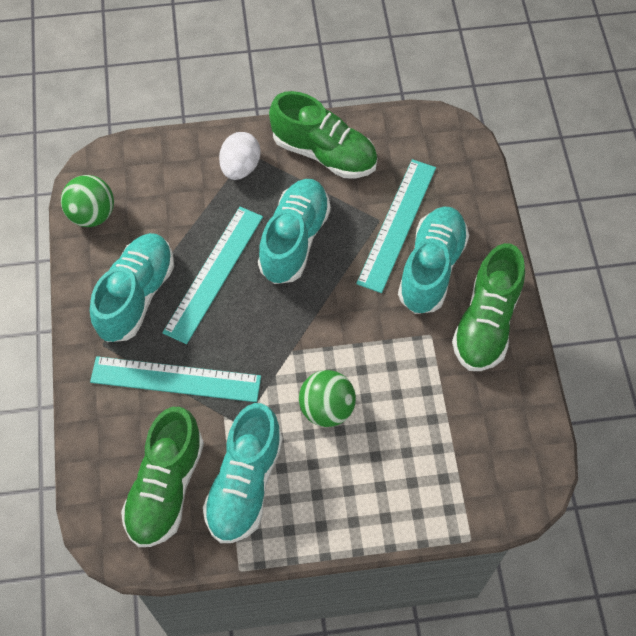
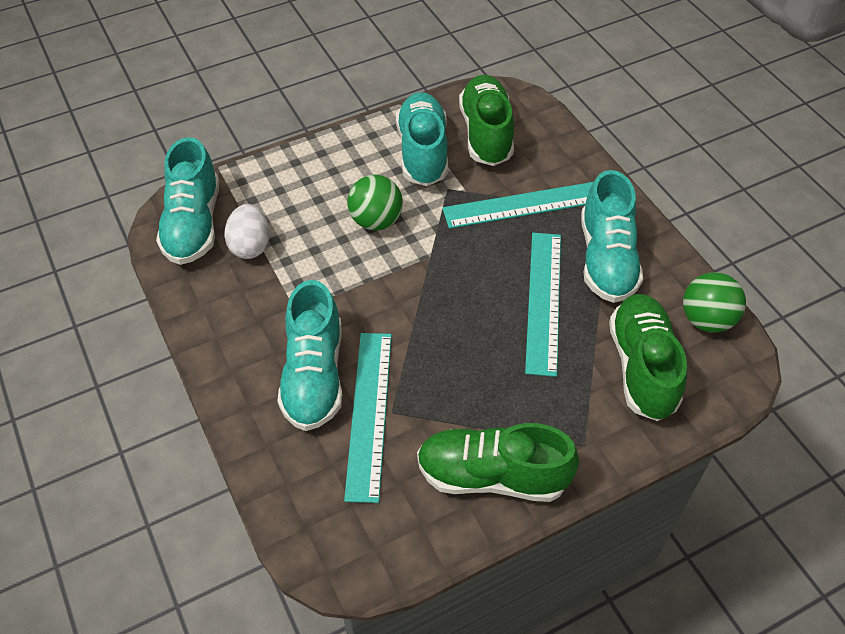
camera: 160 degrees right, 10 degrees down
white egg [219,132,261,180] -> white egg moved to [224,204,270,259]
turquoise shoe [258,179,331,284] -> turquoise shoe moved to [156,137,219,265]
green shoe [452,243,525,371] -> green shoe moved to [609,294,687,421]

